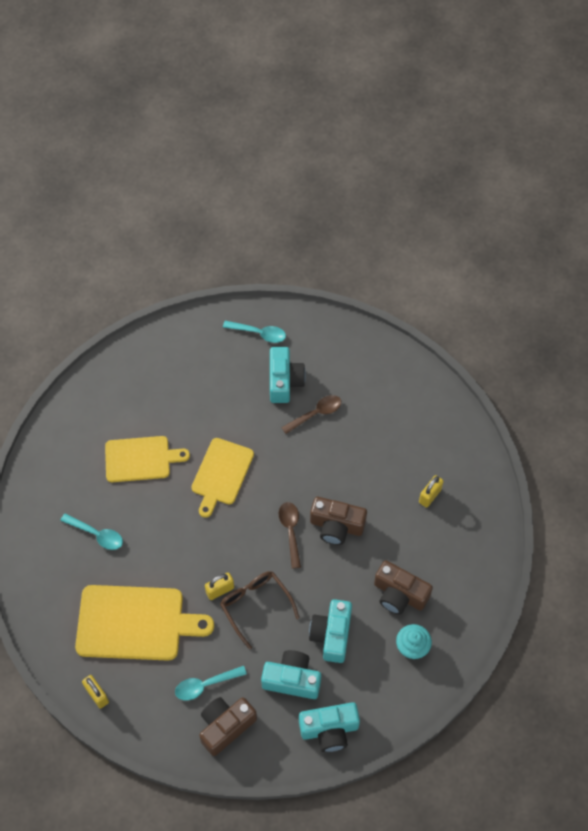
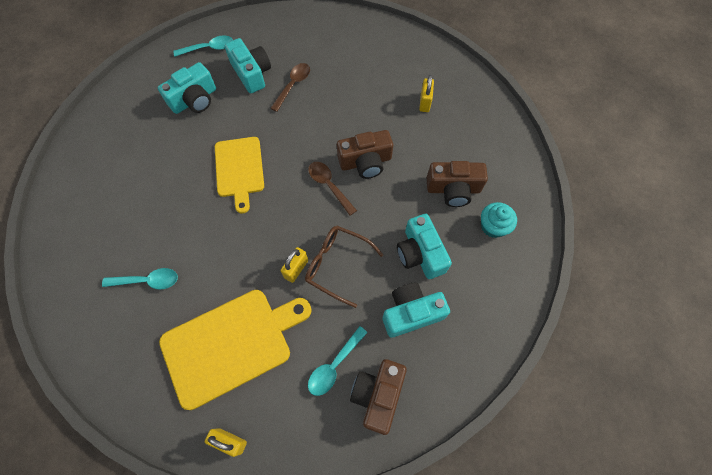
camera: 30 degrees left, 5 degrees up
yellow cutting board [105,436,190,482] -> none
turquoise camera [299,702,360,752] -> turquoise camera moved to [158,62,216,114]

